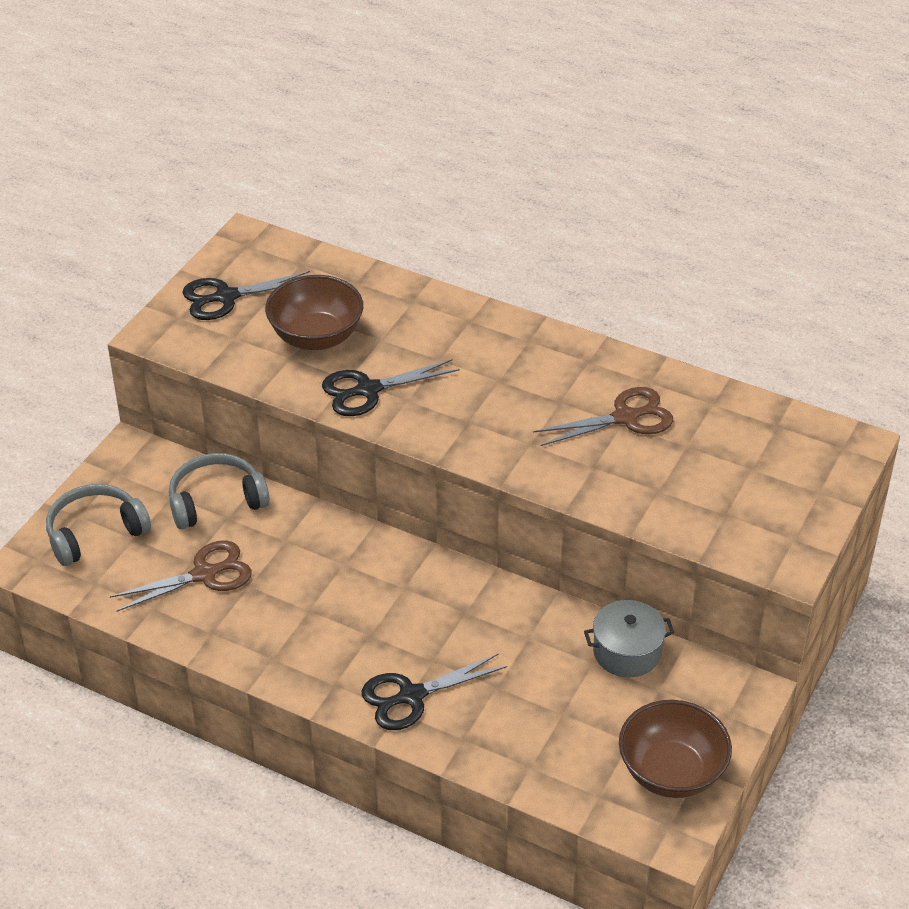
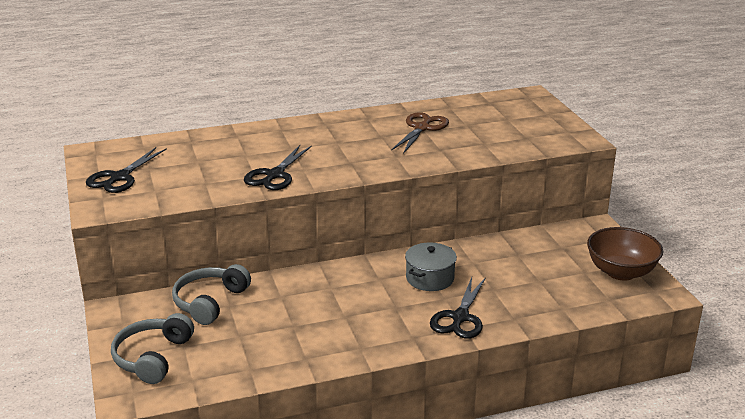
camera: 45 degrees left, 15 degrees down
brown scissors [110,540,252,612] -> none
brown bowl [265,275,363,350] -> none
grey pot [584,600,674,677] -> grey pot moved to [405,242,457,291]

